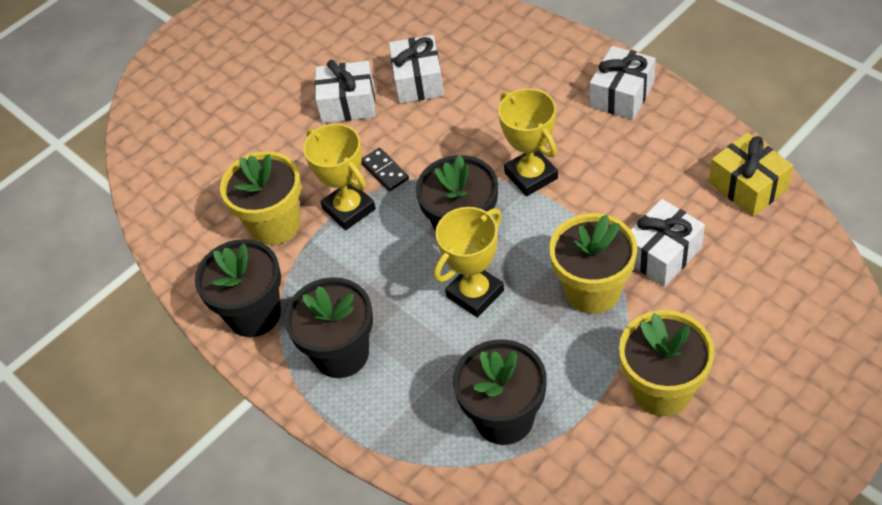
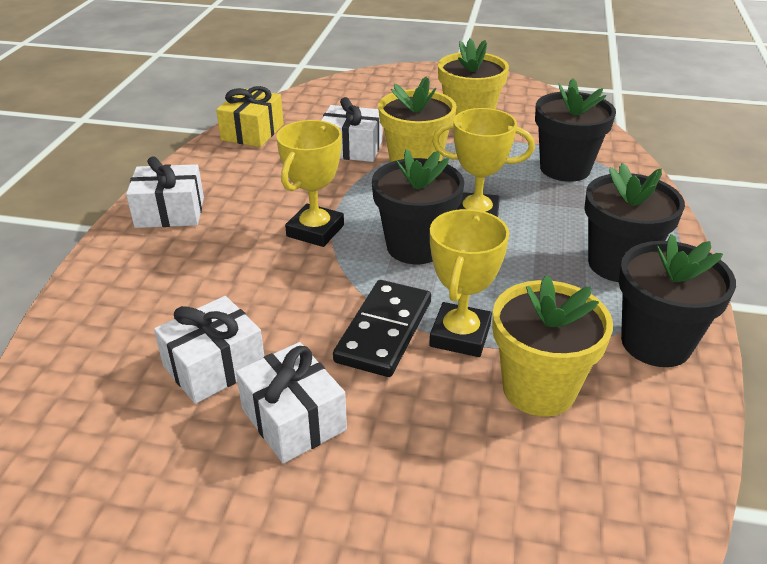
camera: 130 degrees left, 15 degrees down
black domino [361,148,409,191] -> black domino [333,280,431,377], size x1.78

